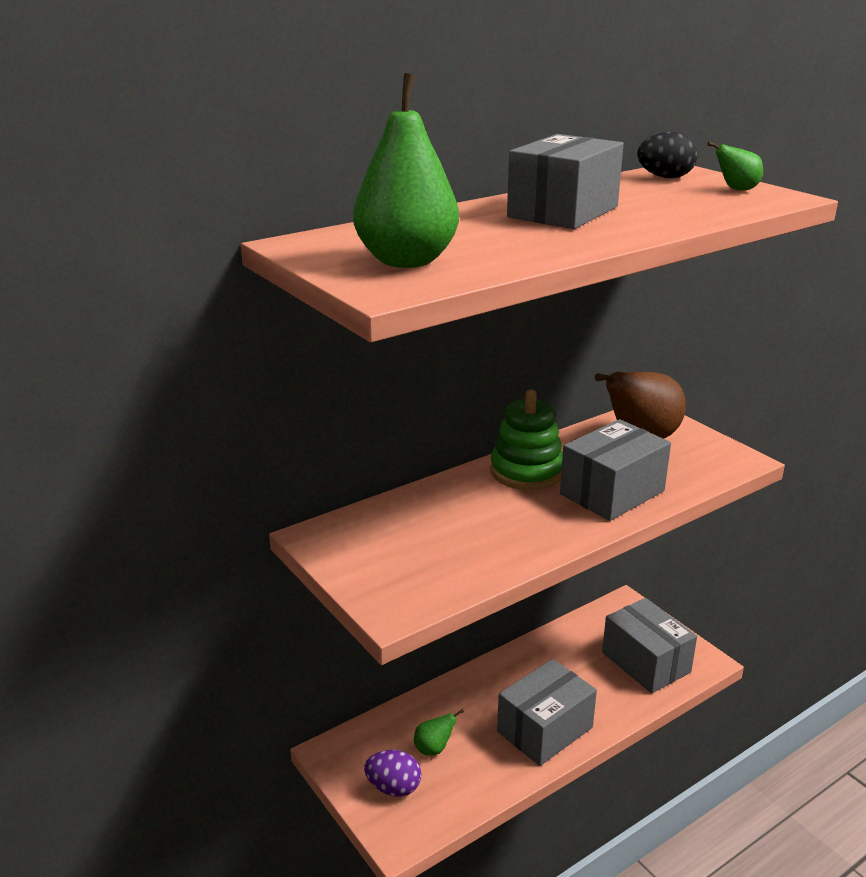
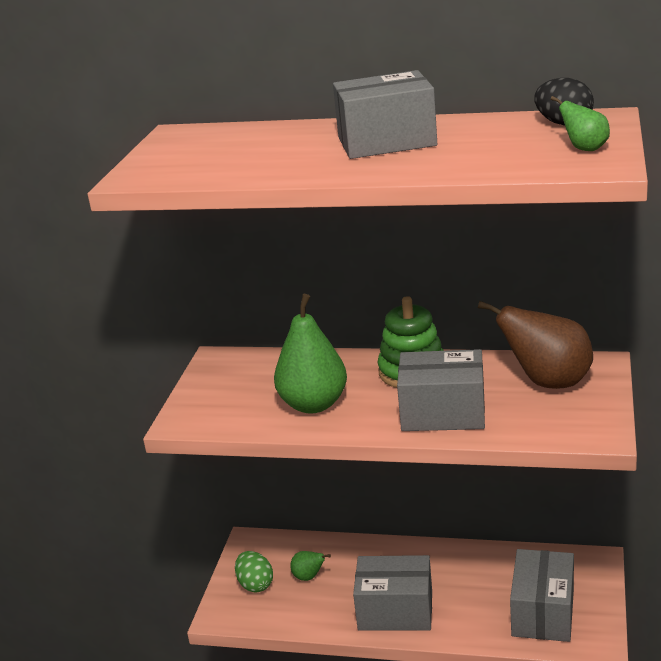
camera: 50 degrees right, 0 degrees up
green pear [353,73,459,268] -> green pear moved to [274,294,347,413]
purple egg [364,750,421,797] -> green egg [235,551,273,593]

